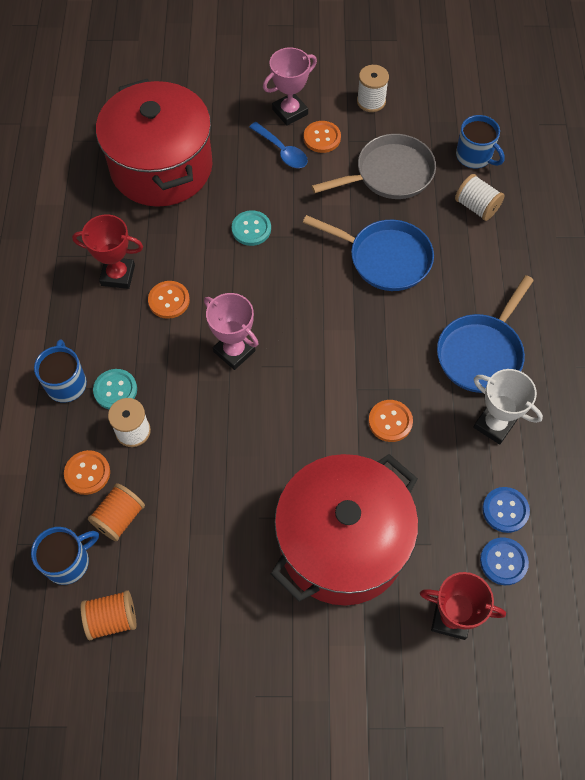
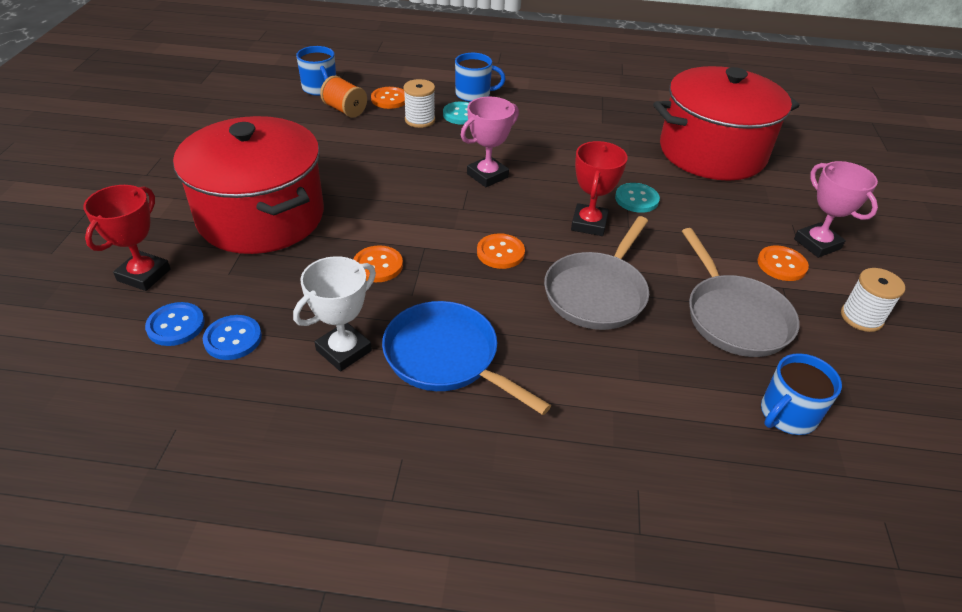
camera: 95 degrees right, 20 degrees down
red trophy [72,214,143,289] -> red trophy moved to [571,141,628,236]
orange spool [81,590,136,640] -> none
orange button [148,281,190,319] -> orange button moved to [477,233,525,269]
blue spoon [249,122,308,168] -> none
blue pan [303,215,434,291] -> grey pan [544,216,649,330]
white spool [455,174,505,221] -> none

